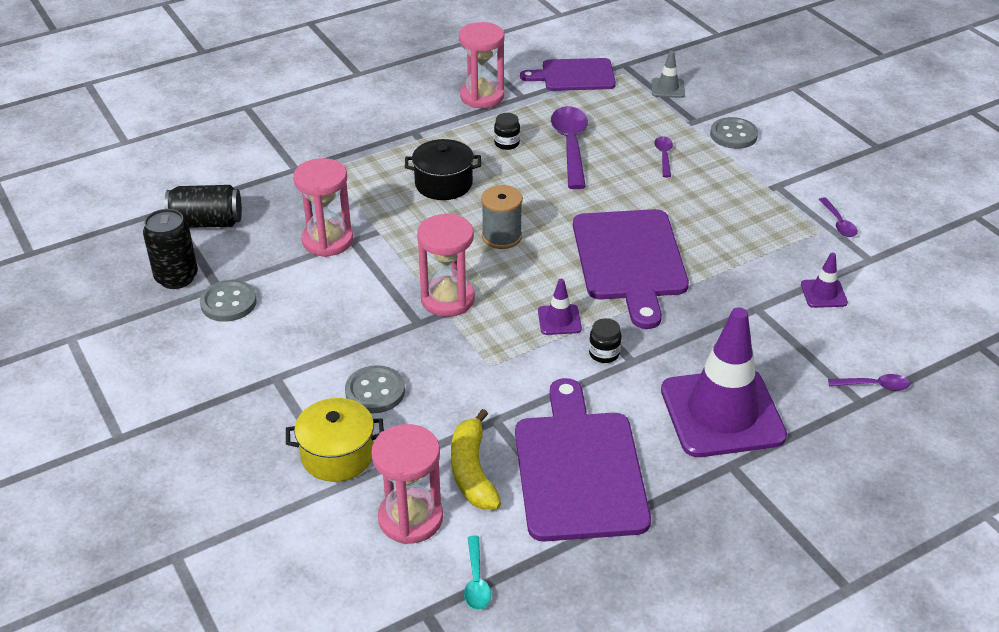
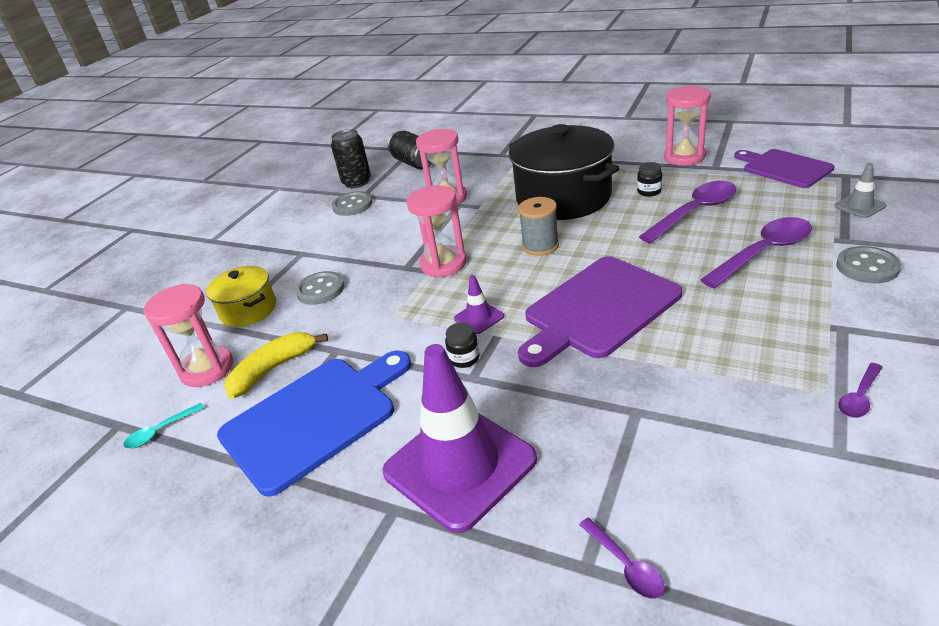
camera: 60 degrees right, 5 degrees down
black pot [405,139,481,200] -> black pot [509,124,620,220], size x1.88
purple cutting board [515,378,651,542] -> blue cutting board [217,350,411,497]
purple spoon [654,136,673,177] -> purple spoon [700,217,812,288], size x2.05
purple traffic cone [801,253,848,308] -> none

